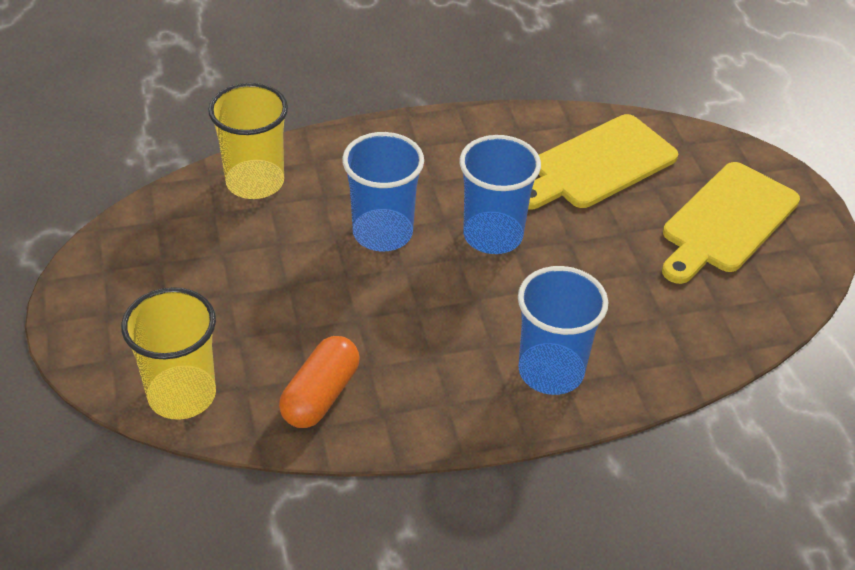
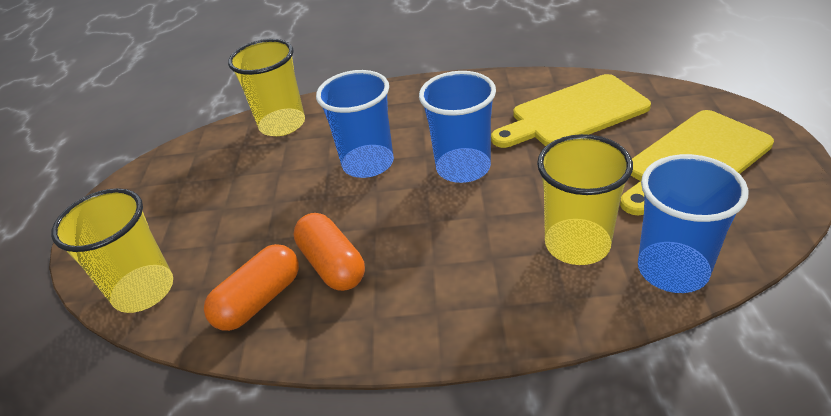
camera: 20 degrees right, 5 degrees down
blue cup [518,266,608,395] -> blue cup moved to [638,154,748,293]
none -> orange capsule [294,213,365,291]
none -> yellow cup [537,134,633,265]

